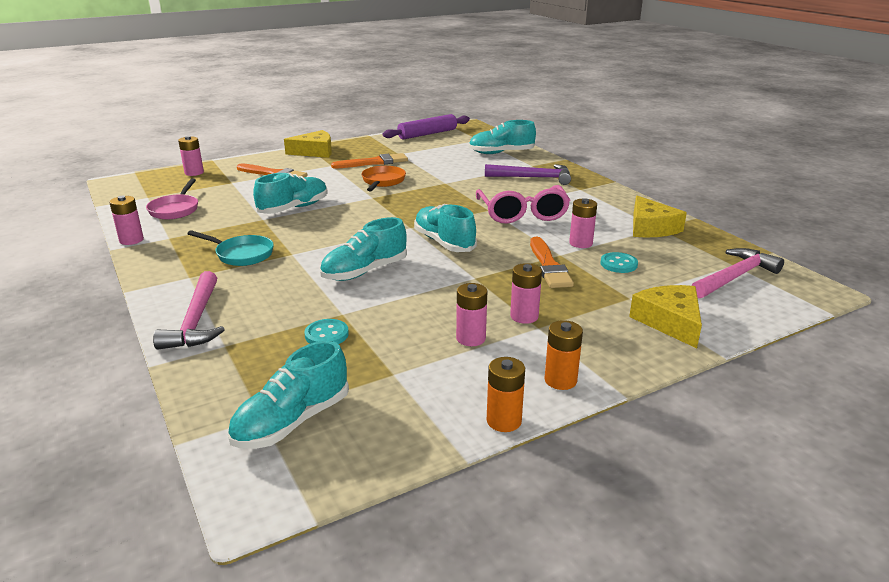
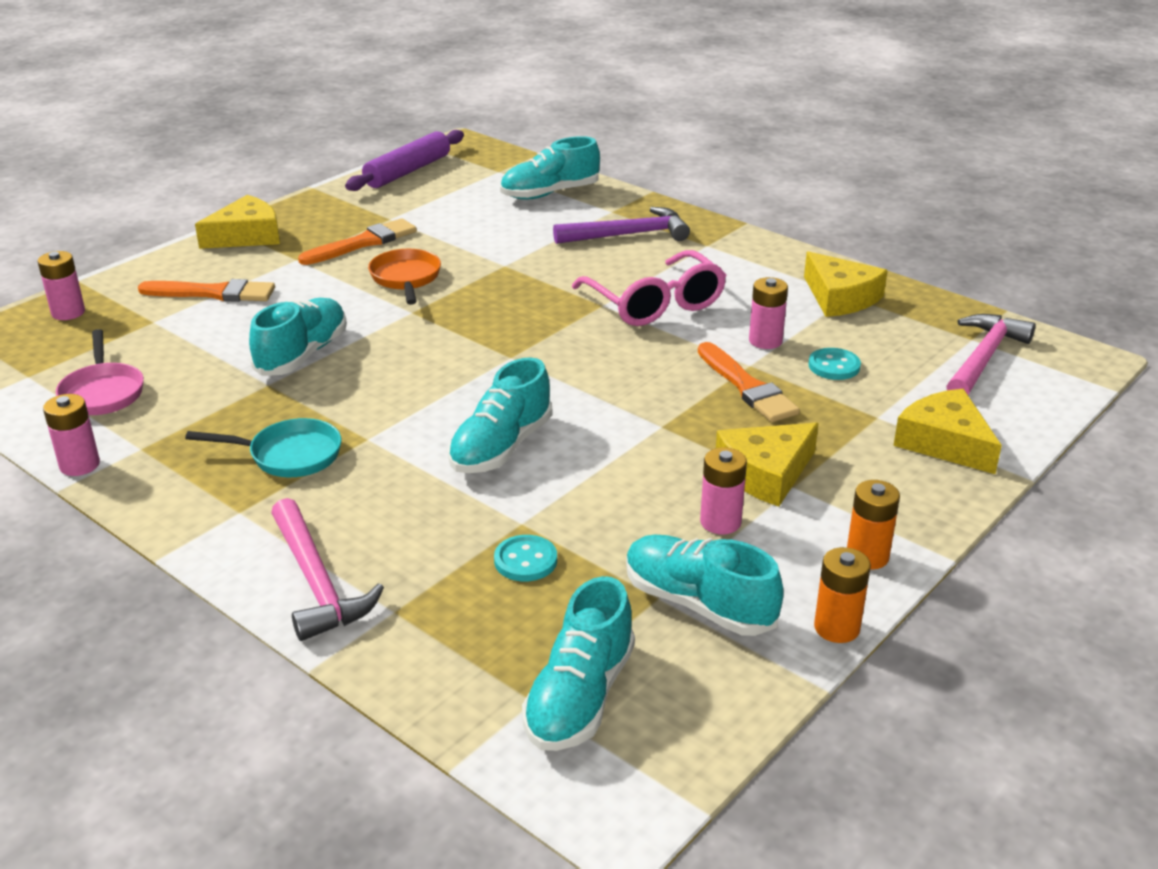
camera: 20 degrees left, 5 degrees up
turquoise shoe [414,204,477,252] -> turquoise shoe moved to [626,535,784,636]
pink battery [510,263,542,324] -> yellow cheese [716,423,819,507]

